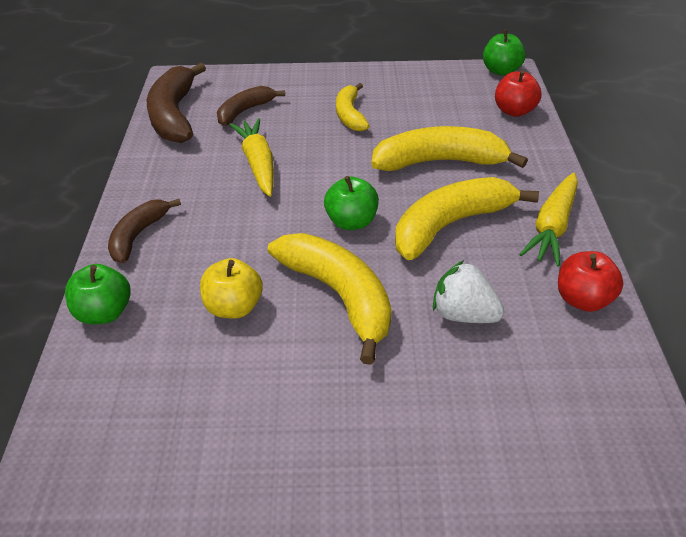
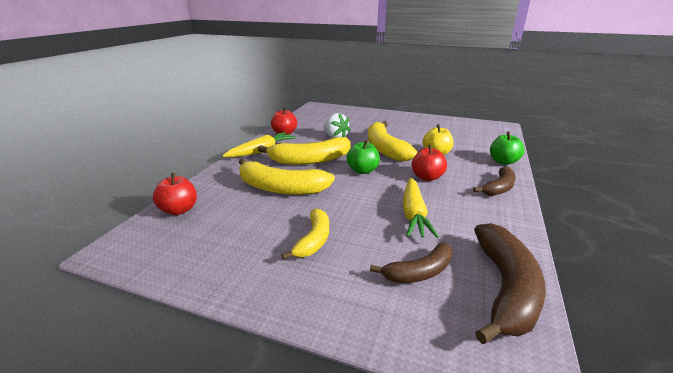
camera: 160 degrees left, 15 degrees down
green apple [483,29,526,76] -> none
none -> red apple [412,145,447,181]

